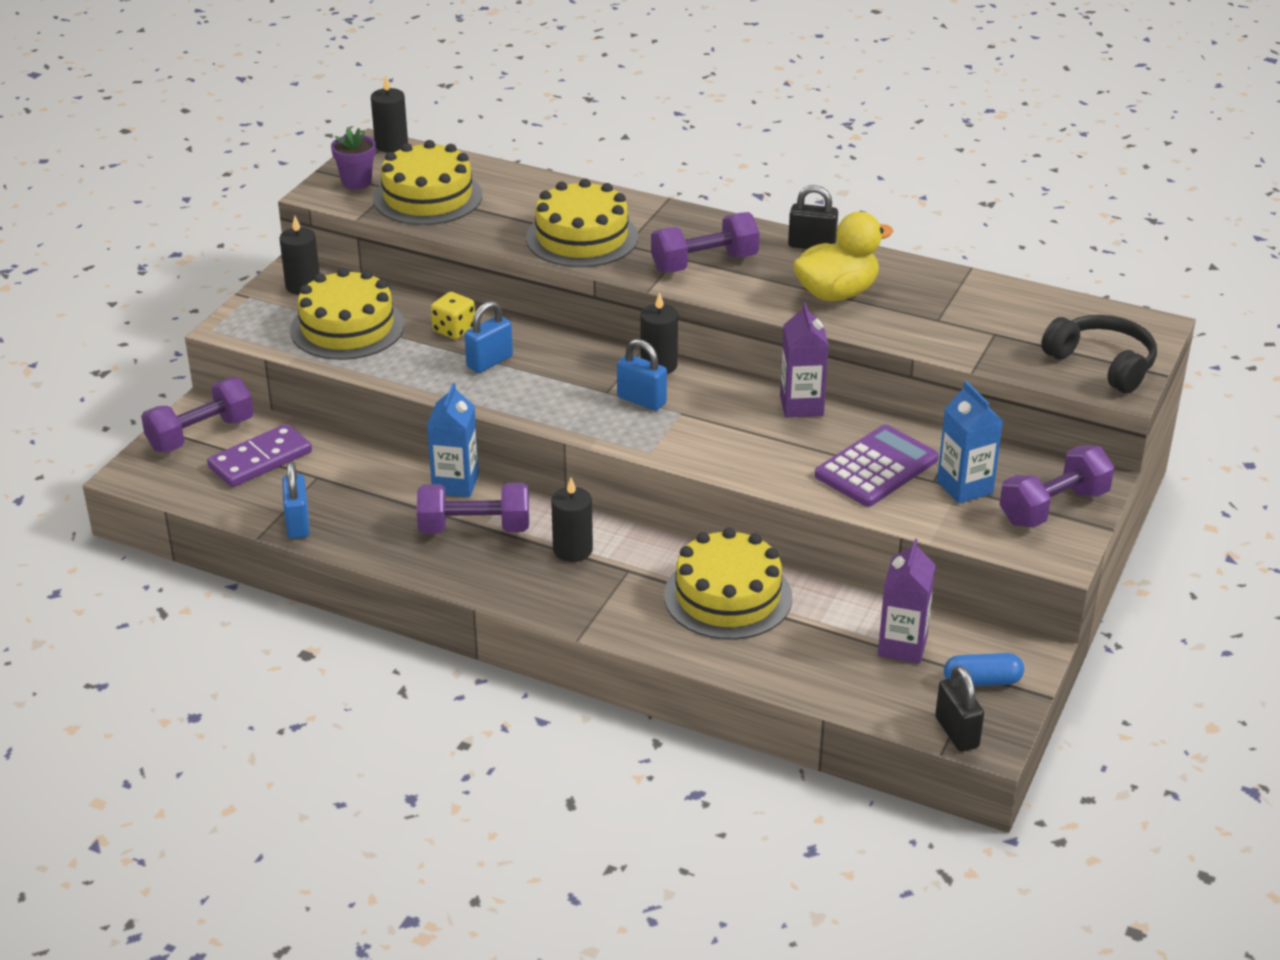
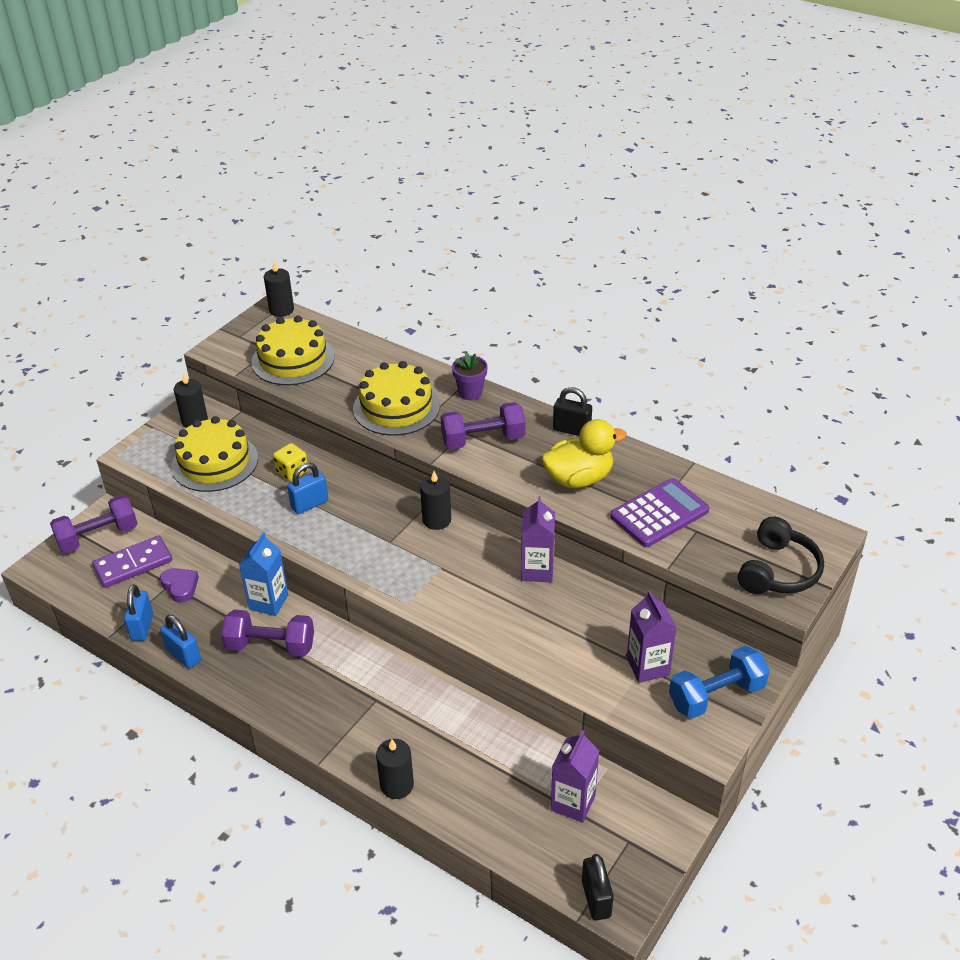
camera: 10 degrees right, 5 degrees up
purple flower pot [331,127,376,189] -> purple flower pot moved to [452,352,488,400]
black candle [551,477,593,562] -> black candle moved to [376,739,414,799]
blue padlock [617,339,667,411] -> blue padlock moved to [160,615,201,669]
yellow cake [664,528,792,640] -> none
purple calculator [815,425,939,507] -> purple calculator moved to [610,478,710,547]
blue carton [937,381,1003,504] -> purple carton [627,591,677,683]
blue capsule [944,653,1024,686] -> none
purple dumbbell [1000,445,1114,527] -> blue dumbbell [669,646,770,719]
black headphones [1041,315,1157,393] -> black headphones turned 60 degrees clockwise [738,517,824,594]
none -> purple heart [160,568,199,603]

